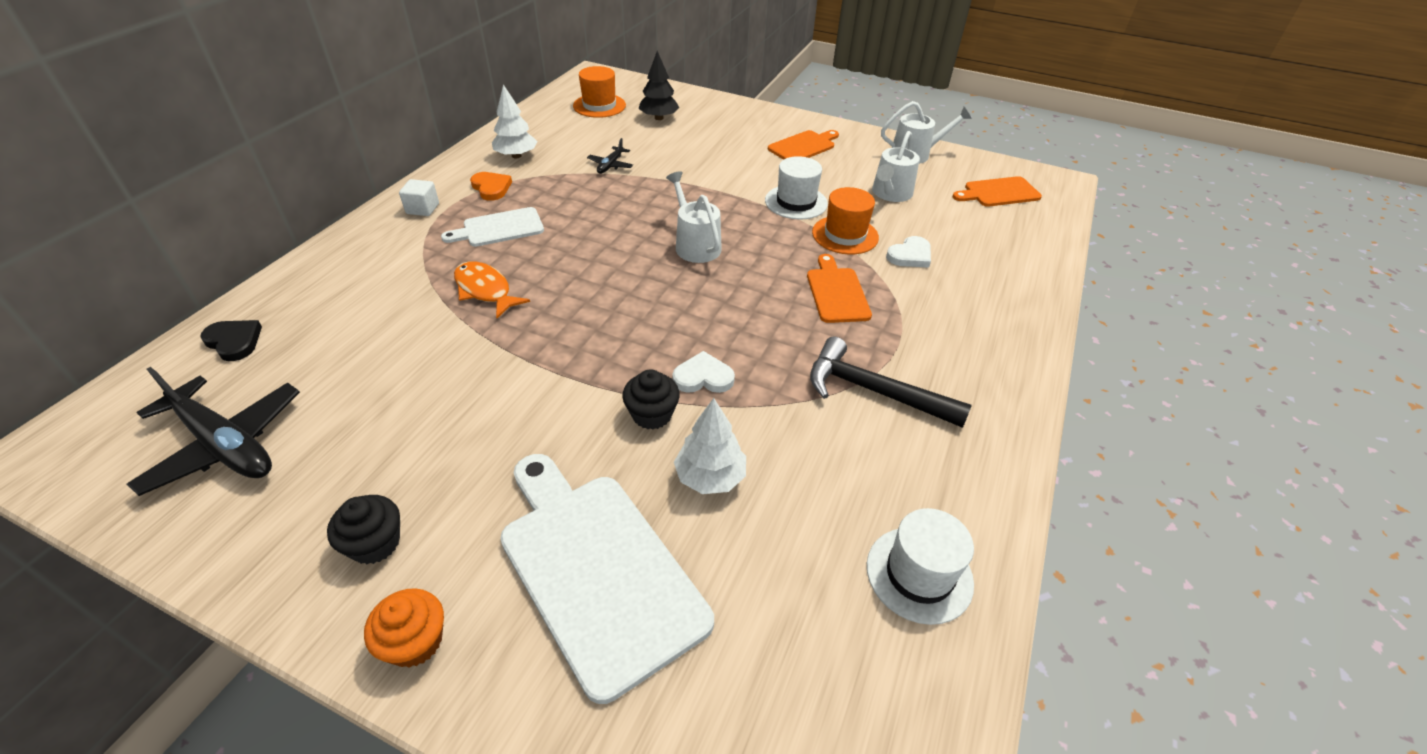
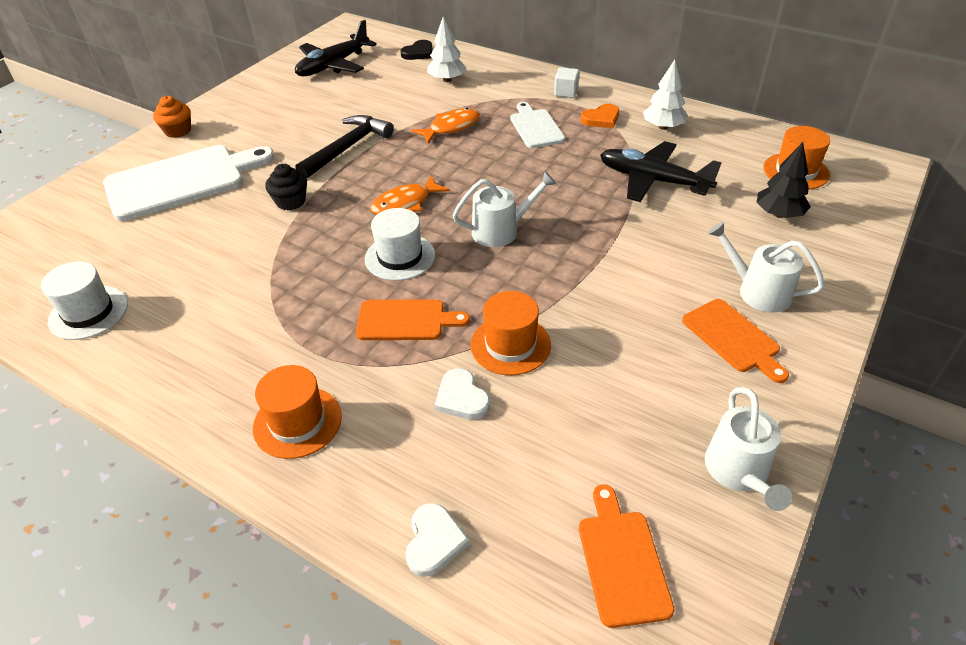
camera: 100 degrees right, 0 degrees up
black cupcake [327,495,400,564] -> none
black plane [587,138,633,174] -> black plane [600,141,722,202], size x2.11
white heart [672,351,735,393] -> white heart moved to [406,503,470,577]
white tree [674,398,746,494] -> white tree moved to [427,16,467,82]
white hat [765,156,828,220] -> white hat moved to [365,208,435,281]
black hammer [810,336,972,428] -> black hammer moved to [295,115,394,179]
white watering can [872,131,920,202] -> white watering can moved to [707,221,825,312]
none -> orange hat [253,365,342,459]
none -> orange fish [370,175,450,215]

